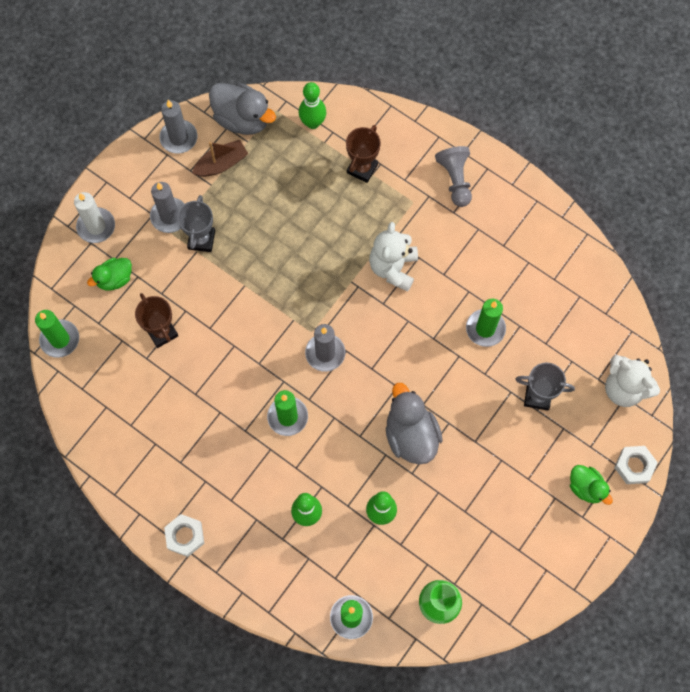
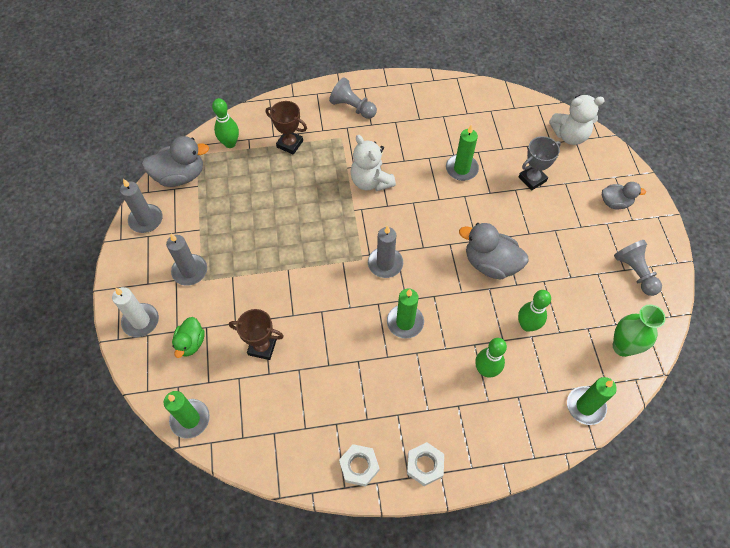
camera: 45 degrees left, 10 degrees down
grey trophy [177,195,215,252] -> none
brown boat [192,140,248,177] -> none
brown trophy [346,125,381,183] -> brown trophy turned 45 degrees counterclockwise [266,101,307,155]
green duck [570,465,613,505] -> grey duck [602,182,646,209]
white nut [614,446,658,484] -> white nut moved to [339,444,380,487]
none -> grey pawn [614,240,662,296]

